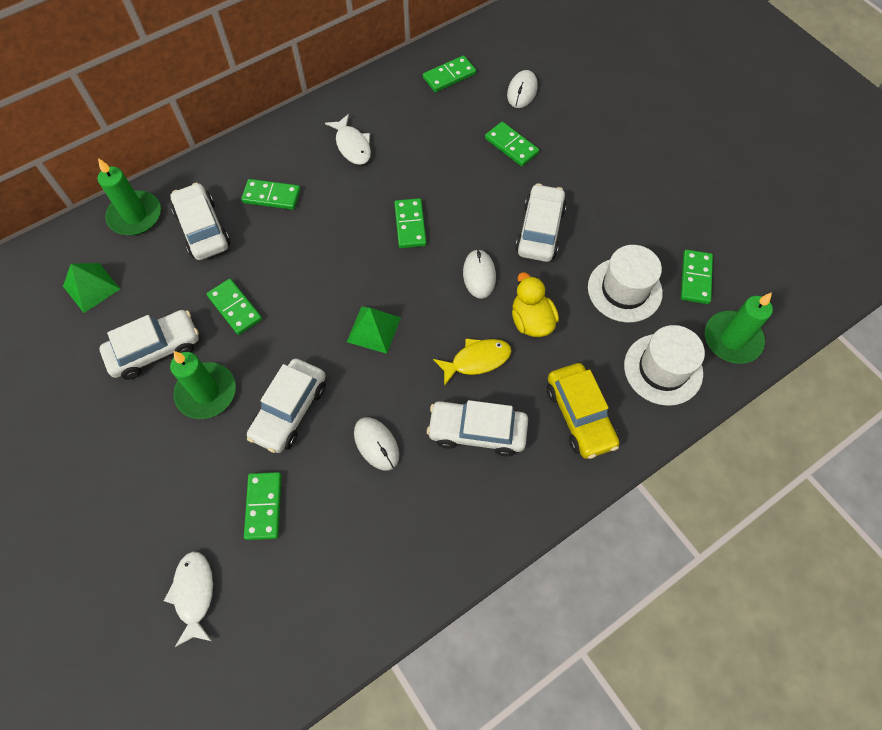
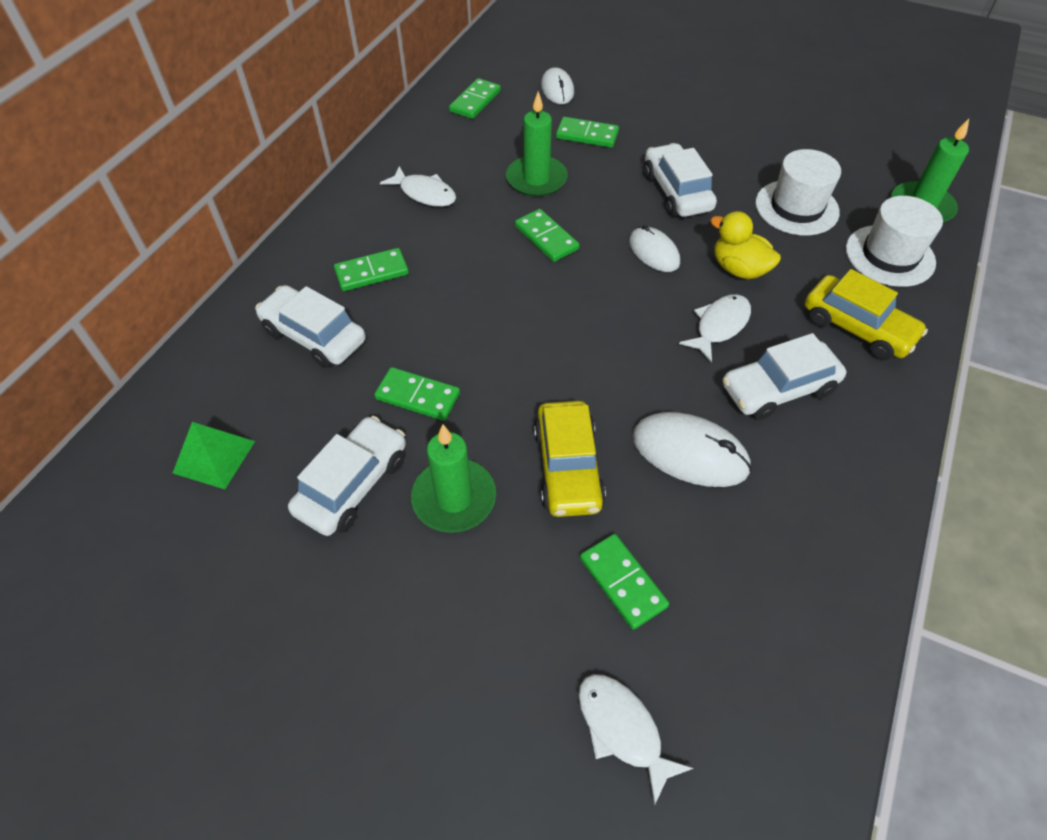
camera: 30 degrees left, 10 degrees down
green candle [97,158,161,235] -> green candle moved to [506,91,568,197]
white car [247,358,326,453] -> yellow car [534,401,606,517]
green pyramid [347,306,401,354] -> none
white mouse [354,417,399,471] -> white mouse [632,412,752,487], size x1.52
yellow fish [433,338,512,386] -> white fish [679,294,751,363]
green domino [681,250,713,304] -> none

